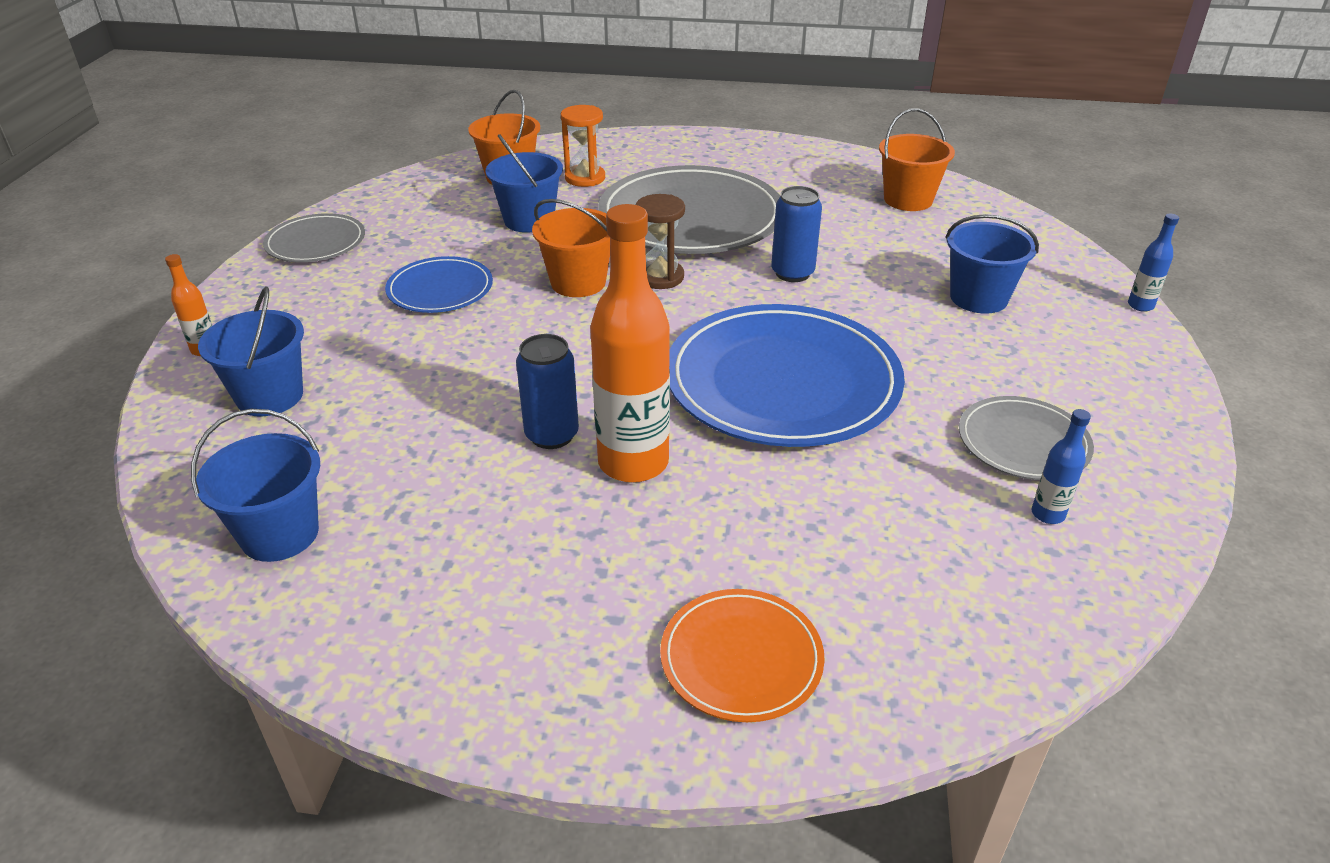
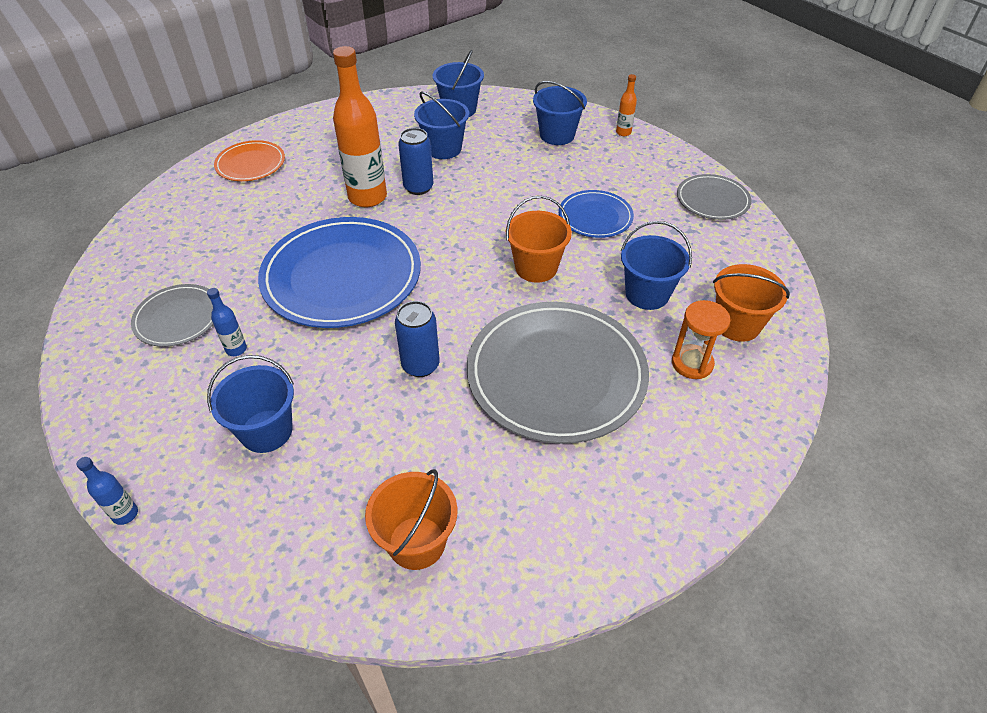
camera: 135 degrees right, 10 degrees up
brown hourglass [636,194,685,289] -> none
blue bottle [1032,409,1091,524] -> blue bottle moved to [207,288,247,356]
none -> blue bucket [414,91,469,159]

